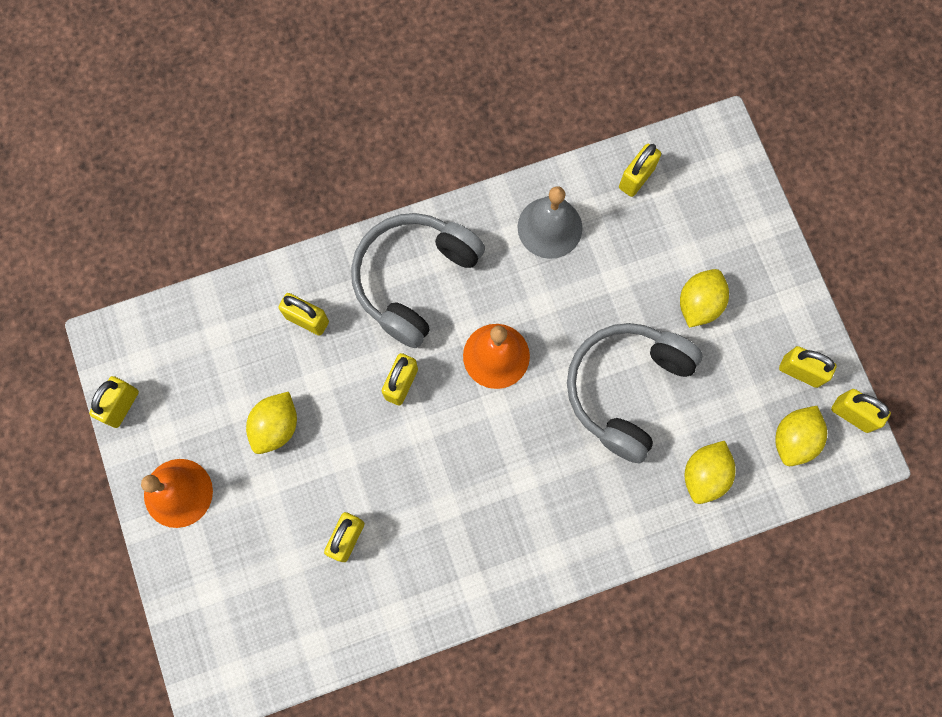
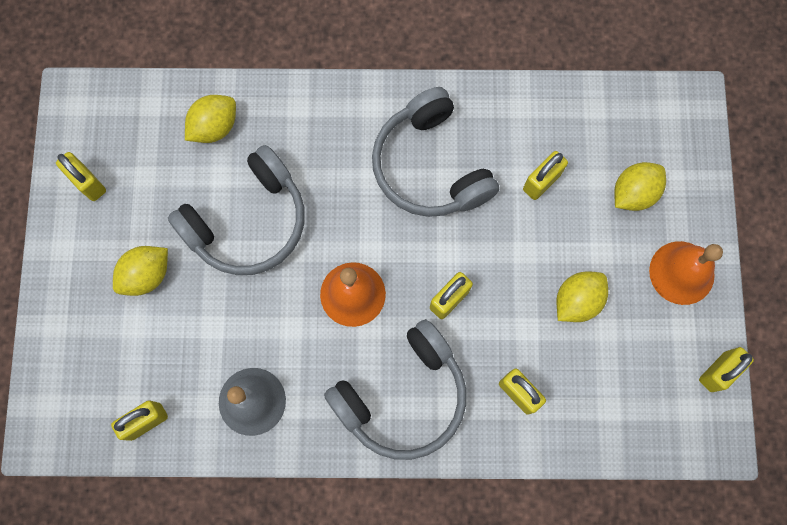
camera: 160 degrees left, 0 degrees up
yellow lemon [775,406,827,466] -> yellow lemon moved to [614,162,666,211]
yellow padlock [831,389,891,433] -> none
none -> grey headphones [372,87,499,217]

